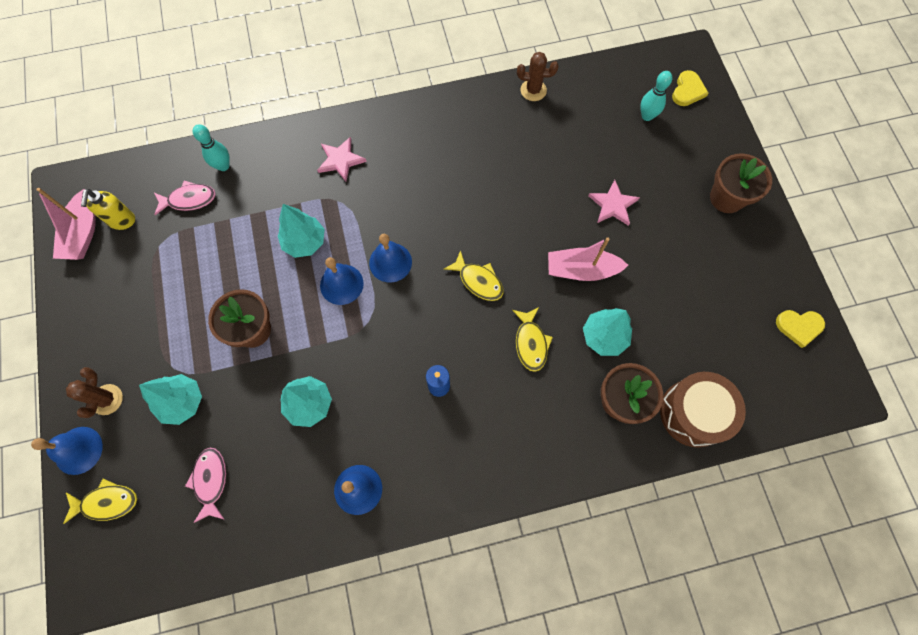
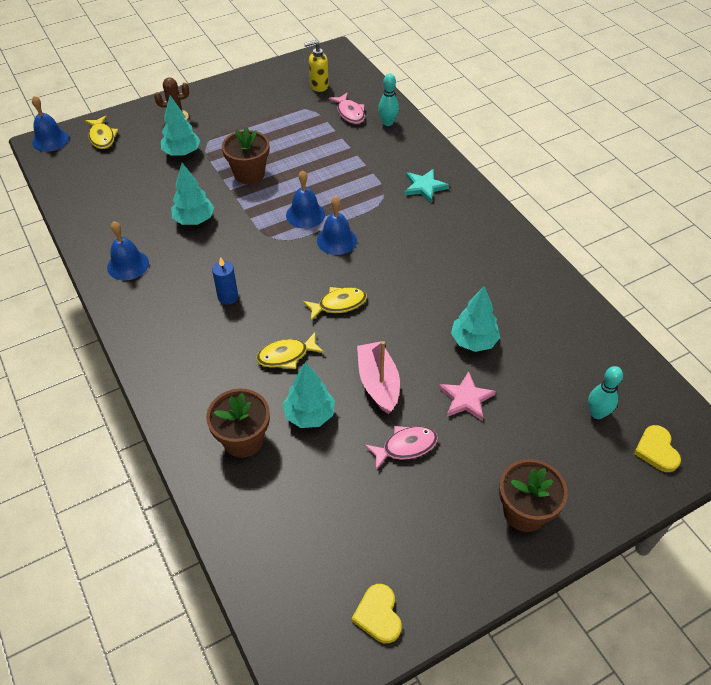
camera: 75 degrees right, 20 degrees down
blue bell [31,427,103,475] -> blue bell moved to [32,96,69,152]
pink boat [36,188,96,260] -> none
pink fish [185,448,226,523] -> pink fish moved to [365,426,438,470]
turquoise tree [278,204,325,258] -> turquoise tree moved to [451,286,500,352]
pink star [317,137,367,182] -> turquoise star [404,169,449,203]
yellow fish [444,250,504,301] -> yellow fish turned 135 degrees counterclockwise [303,287,367,321]
brown cactus [517,52,559,101] -> none
brown drum [660,372,746,447] -> none
yellow heart [672,70,708,106] -> yellow heart turned 75 degrees clockwise [634,425,681,472]

